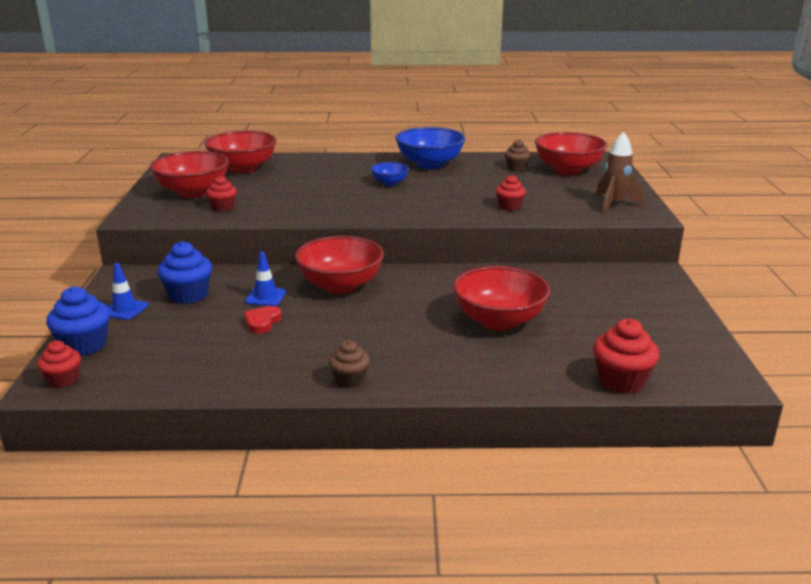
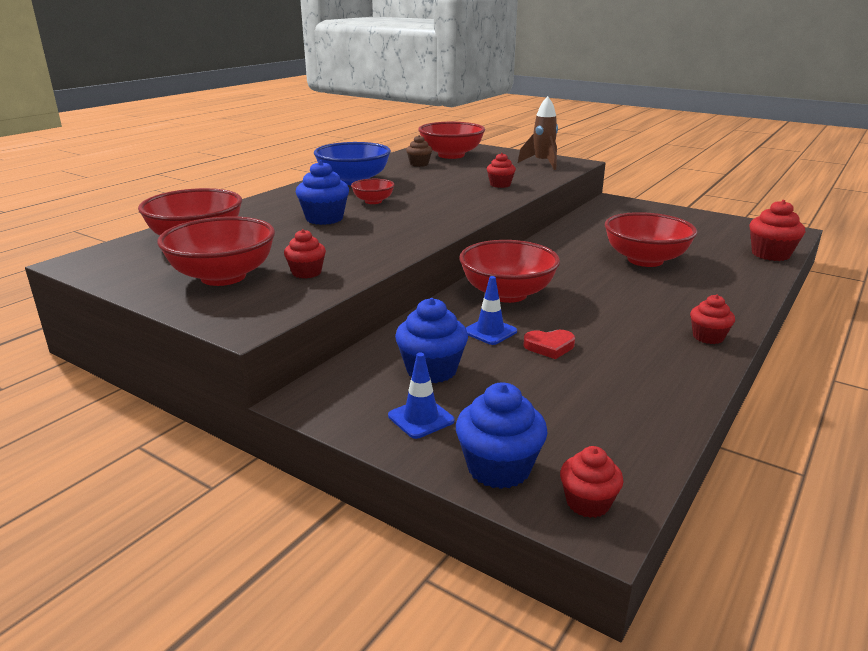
camera: 55 degrees left, 0 degrees up
red heart [244,306,282,334] -> red heart turned 60 degrees counterclockwise [524,330,575,359]
brown cupcake [329,340,370,388] -> red cupcake [690,295,735,344]
blue bowl [370,162,409,186] -> red bowl [351,179,395,204]
none -> blue cupcake [296,160,349,225]

